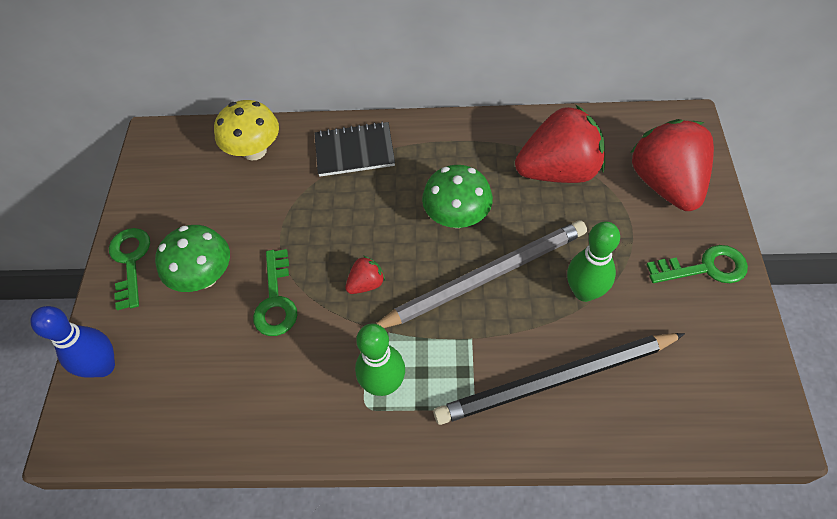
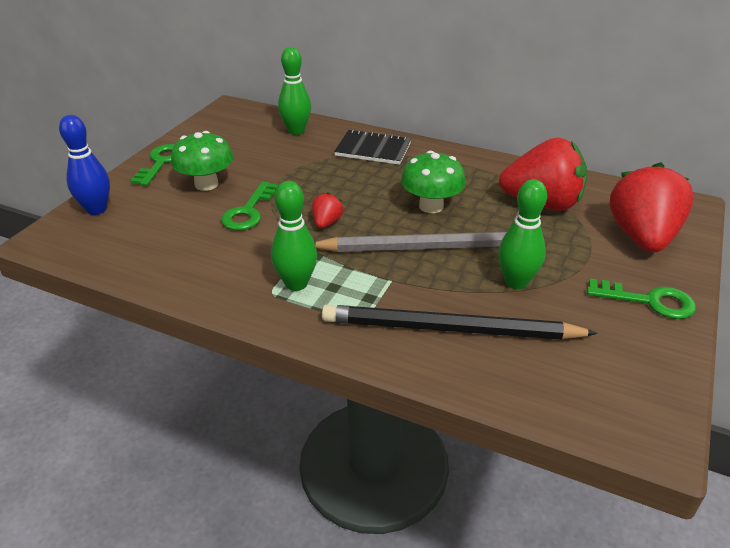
camera: 20 degrees right, 20 degrees down
yellow mushroom [214,100,279,160] -> green bowling pin [278,47,311,135]
red strawberry [345,256,385,294] -> red strawberry turned 60 degrees counterclockwise [312,192,343,228]

